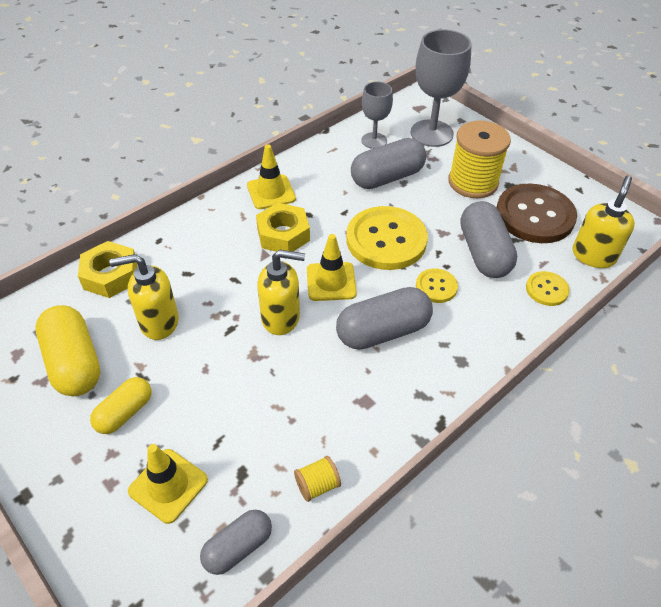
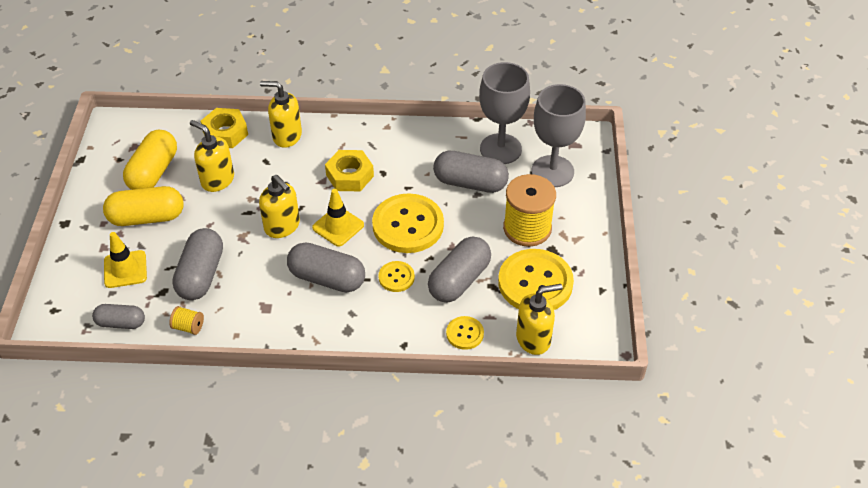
camera: 45 degrees right, 0 degrees up
yellow capsule [90,377,151,434] -> yellow capsule [103,186,183,226], size x1.63
yellow traffic cone [247,144,296,209] -> none
grey goblet [361,82,393,149] -> grey goblet [479,62,530,164], size x1.70
brown button [496,184,577,243] -> yellow button [498,249,574,310]
none -> grey capsule [172,228,223,300]
none -> yellow soap dispenser [260,81,302,148]

